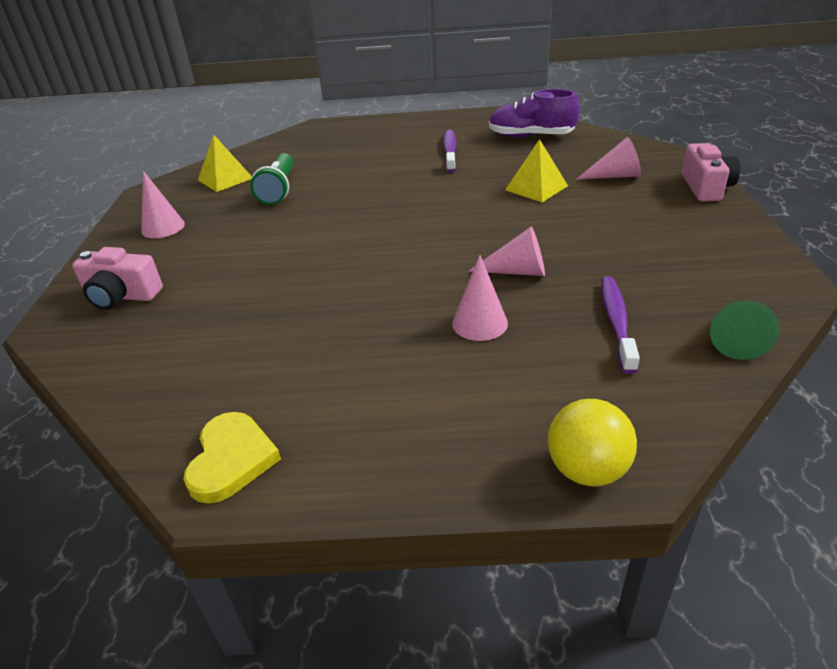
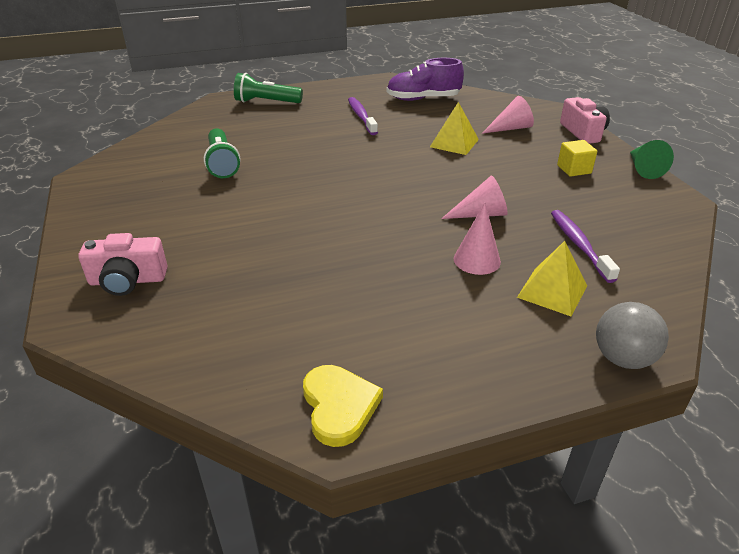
camera: 20 degrees left, 0 degrees up
pink cone [141,171,185,238] -> none
yellow pyramid [198,134,252,192] -> yellow pyramid moved to [517,241,587,317]
yellow ball [548,399,637,486] -> grey ball [596,302,669,369]
green cone [710,300,780,360] -> green cone moved to [630,140,674,179]
none -> green flashlight [234,73,303,103]
none -> yellow cube [557,140,597,177]

